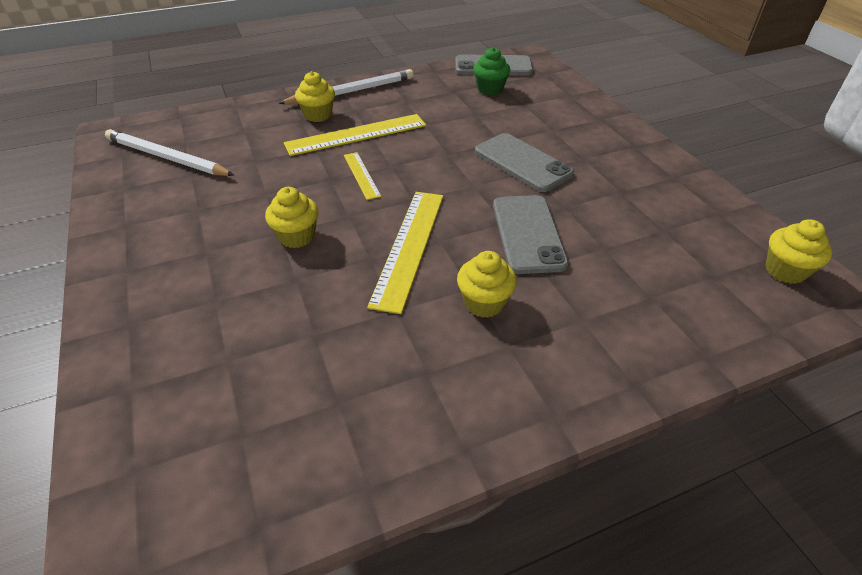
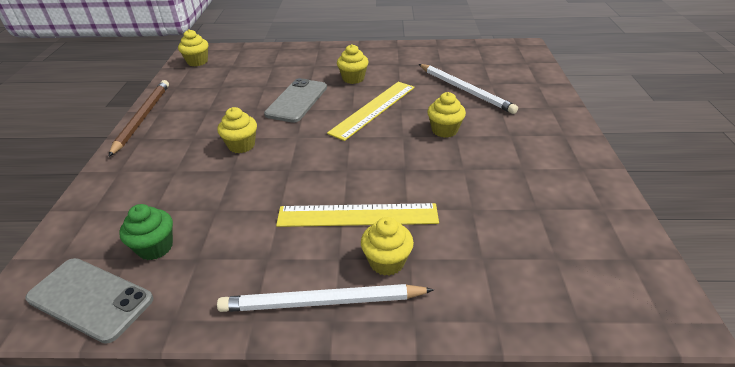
camera: 155 degrees left, 5 degrees down
white pencil [105,129,234,176] -> white pencil moved to [419,64,518,114]
yellow ruler [344,152,381,200] -> none
grey phone [475,133,574,192] -> yellow cupcake [217,107,257,153]
none -> brown pencil [108,80,169,157]

